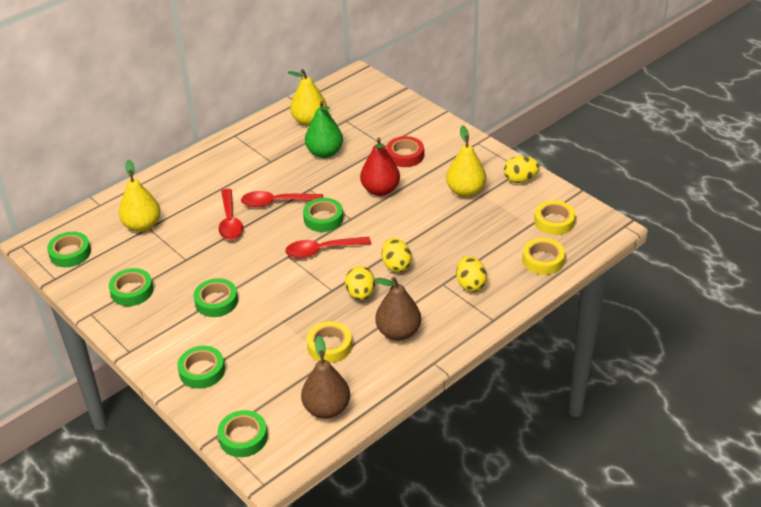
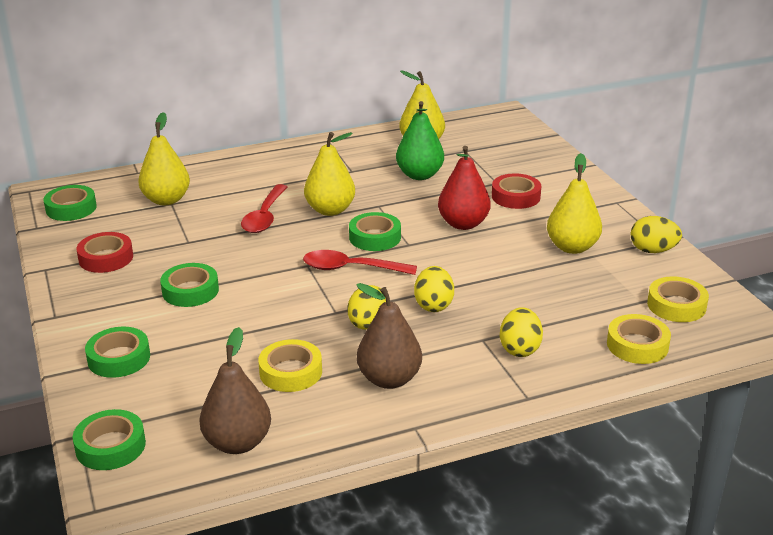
camera: 20 degrees right, 10 degrees down
green tape [109,268,153,306] -> red tape [76,232,133,273]
red spoon [241,191,323,207] -> yellow pear [304,132,355,216]

